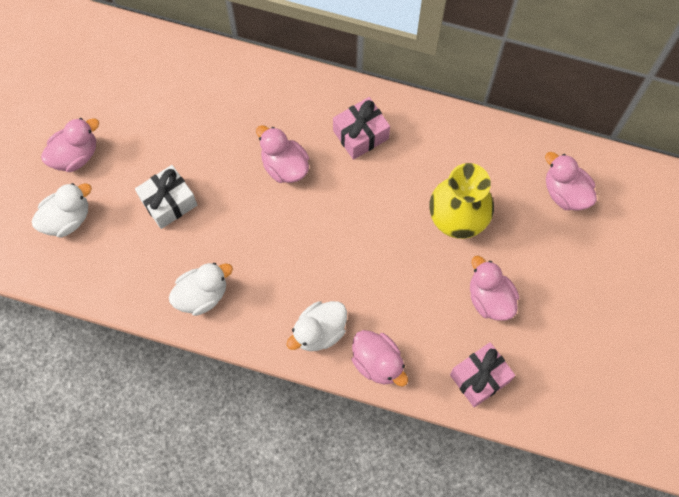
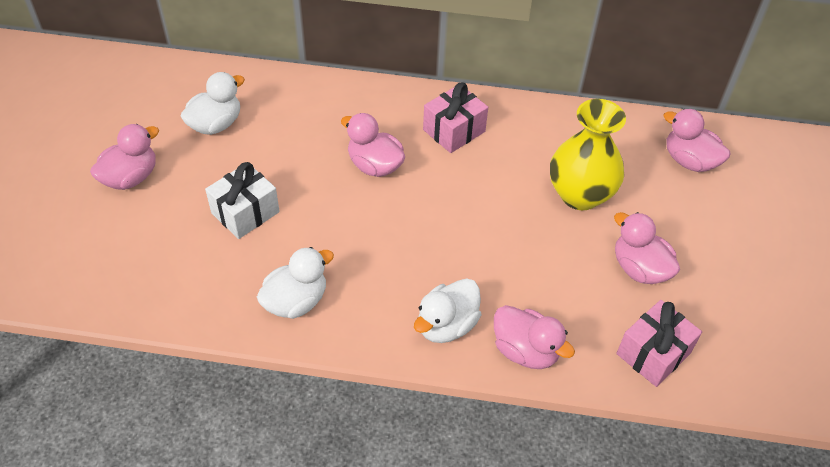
camera: 10 degrees left, 20 degrees down
white duck [32,183,92,238] -> white duck moved to [181,72,245,135]

